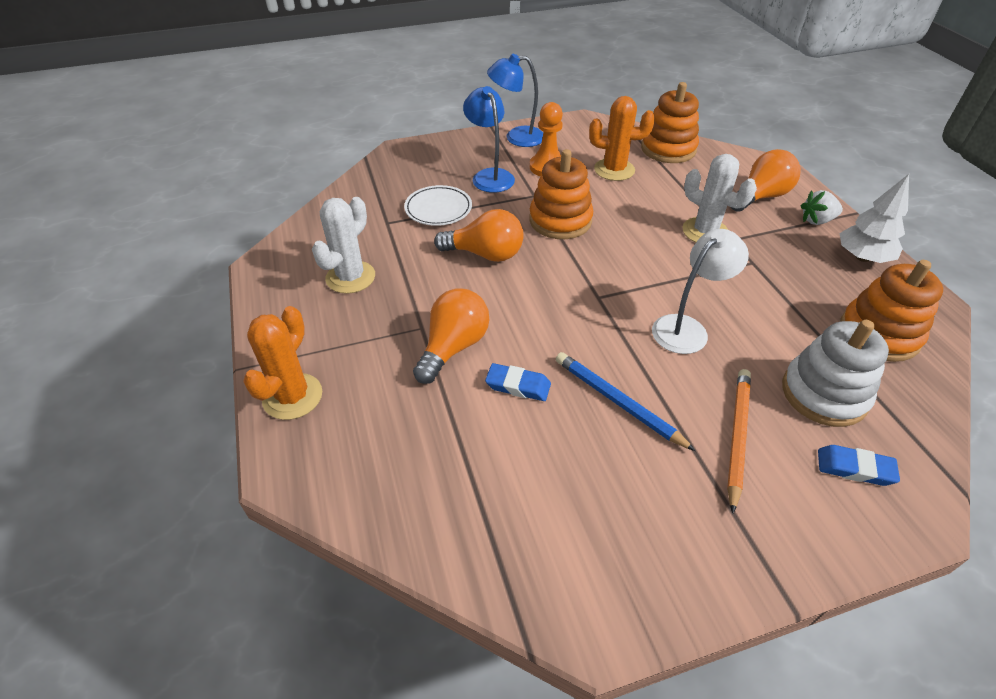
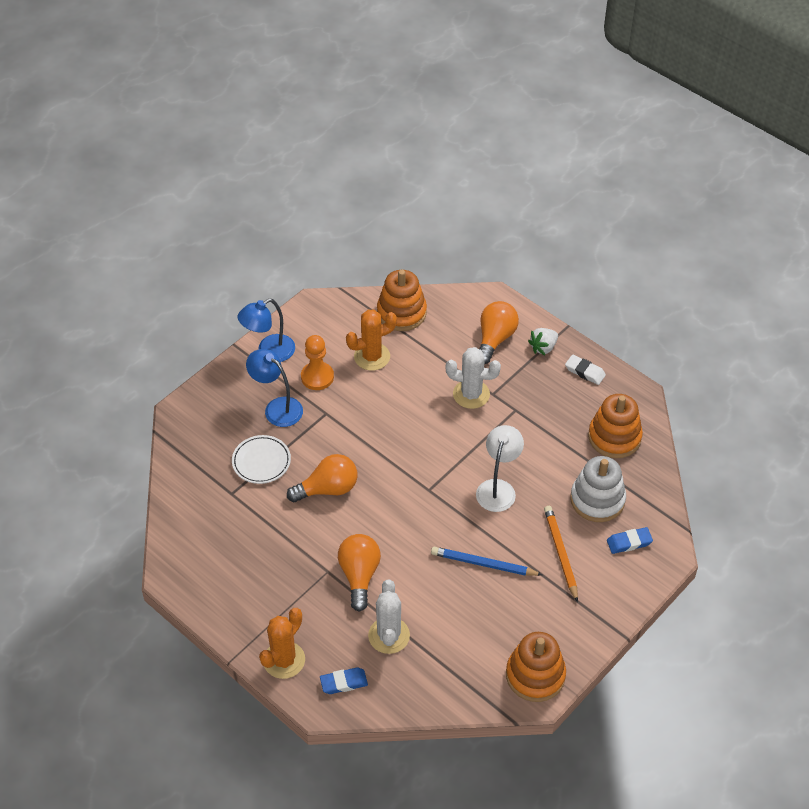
camera: 30 degrees left, 5 degrees up
orange cactus [243,306,322,420] -> orange cactus turned 45 degrees clockwise [259,608,305,679]
white cactus [312,197,375,294] -> white cactus moved to [368,580,410,654]
blue eraser [485,363,551,401] -> blue eraser moved to [320,667,368,694]
orange stacking toy [529,149,593,239] -> orange stacking toy moved to [506,632,566,702]
white tree [840,174,909,263] -> white eraser [565,355,606,385]

